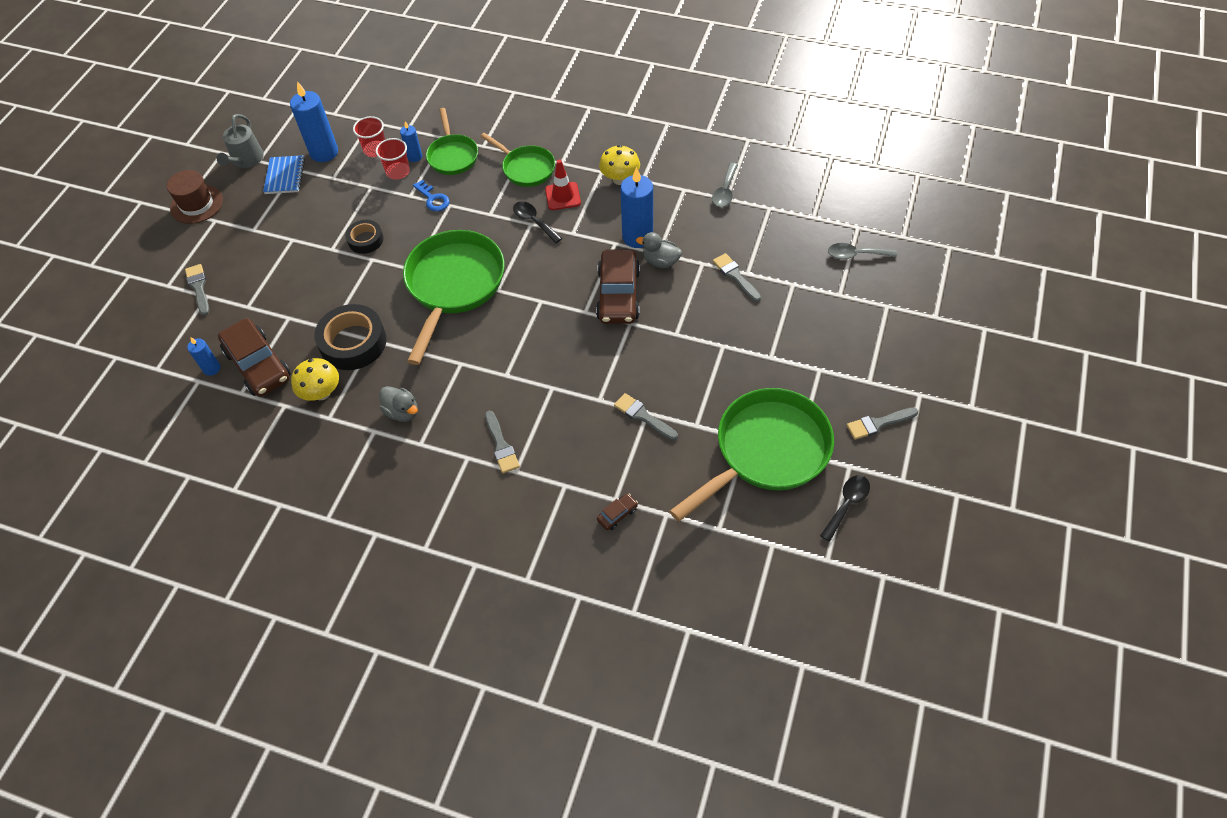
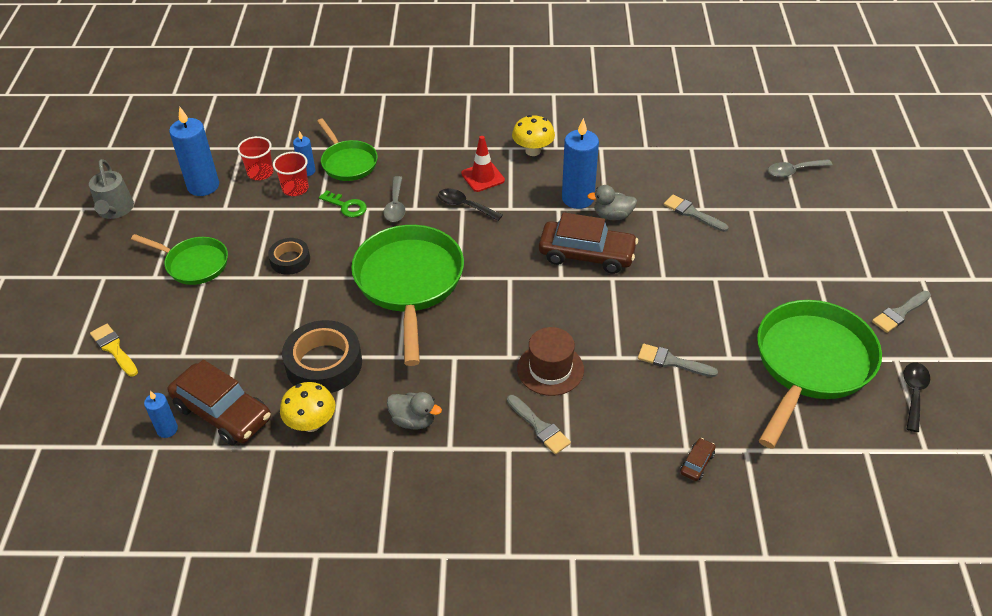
camera: 20 degrees left, 10 degrees down
brown hat [167,170,223,224] -> brown hat moved to [517,327,584,396]
grey brush [185,264,209,316] -> yellow brush [90,324,138,377]
blue notebook [263,155,305,194] -> none
blue key [413,180,450,211] -> green key [319,190,367,217]
green pan [480,133,555,187] -> green pan moved to [131,234,228,285]
brown car [596,249,640,324] -> brown car turned 60 degrees counterclockwise [539,212,638,274]
grey spoon [712,163,738,207] -> grey spoon moved to [383,176,405,222]

